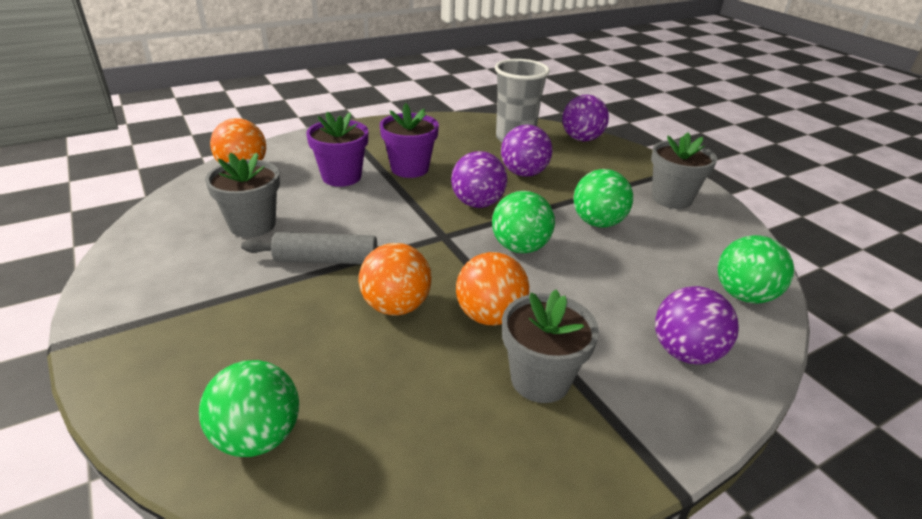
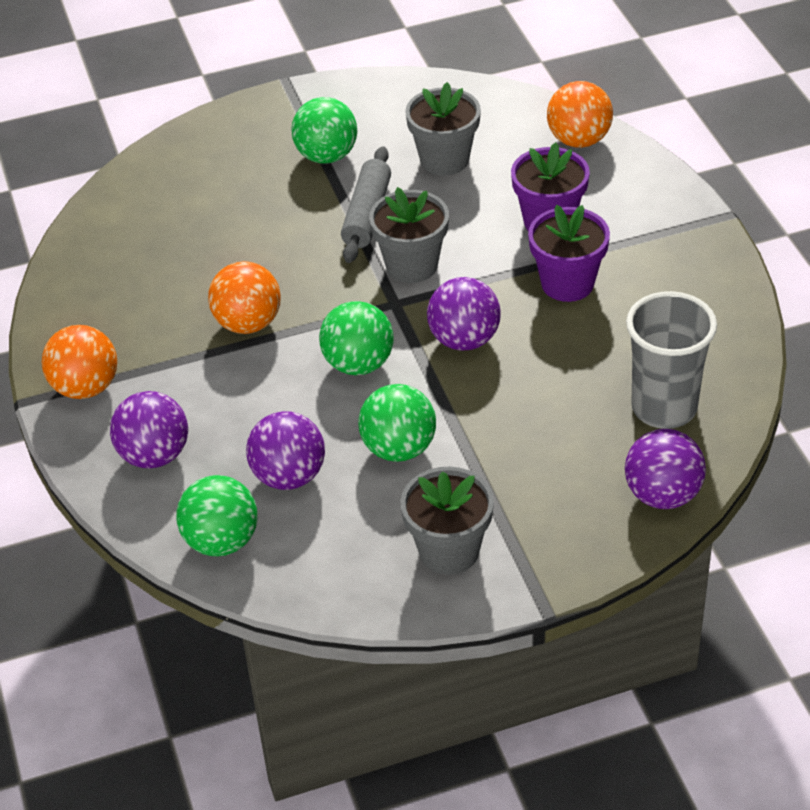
camera: 105 degrees right, 10 degrees up
green ball [199,360,299,457] -> green ball moved to [291,97,357,163]
orange ball [359,243,432,316] -> orange ball moved to [42,325,117,399]
purple ball [501,125,552,177] -> purple ball moved to [246,411,325,490]
grey flower pot [502,290,599,403] -> grey flower pot moved to [369,187,449,283]

